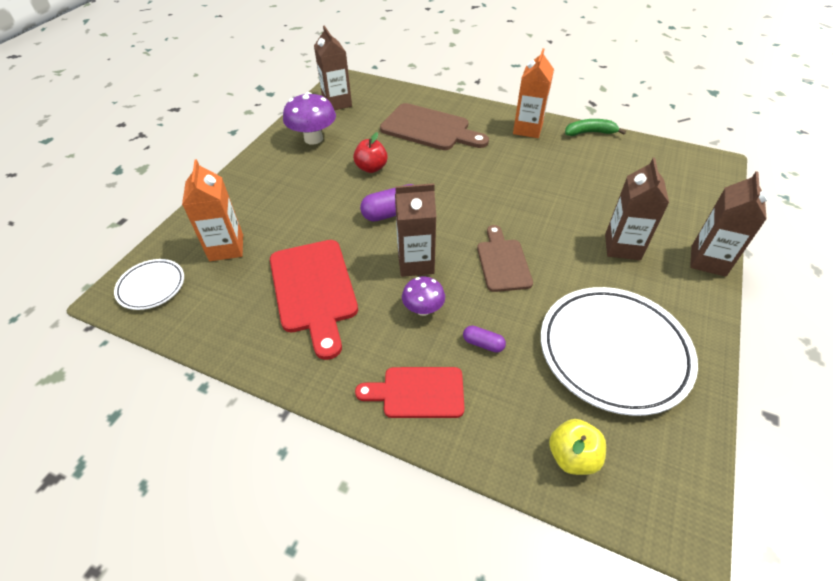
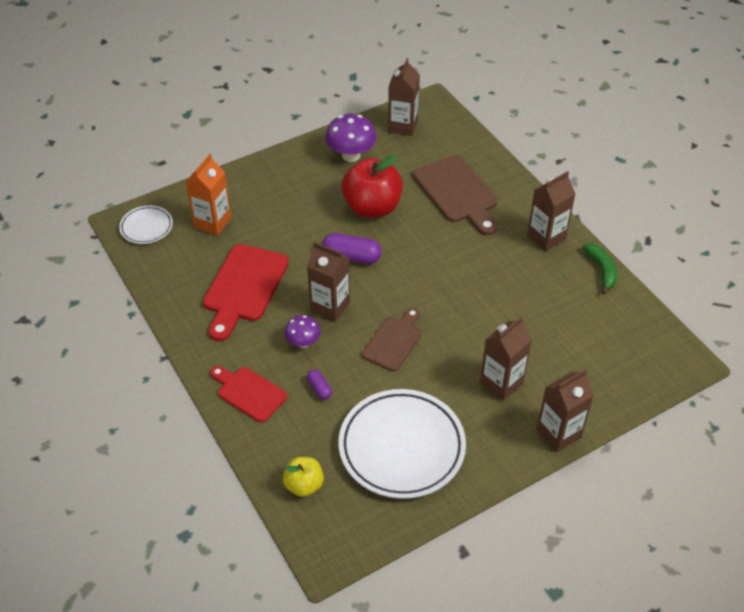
camera: 35 degrees right, 0 degrees up
red apple [353,132,388,173] -> red apple [341,155,403,218], size x1.86
orange carton [513,48,554,138] -> brown carton [527,171,575,251]
green banana [565,119,626,136] -> green banana turned 45 degrees clockwise [582,243,617,294]

